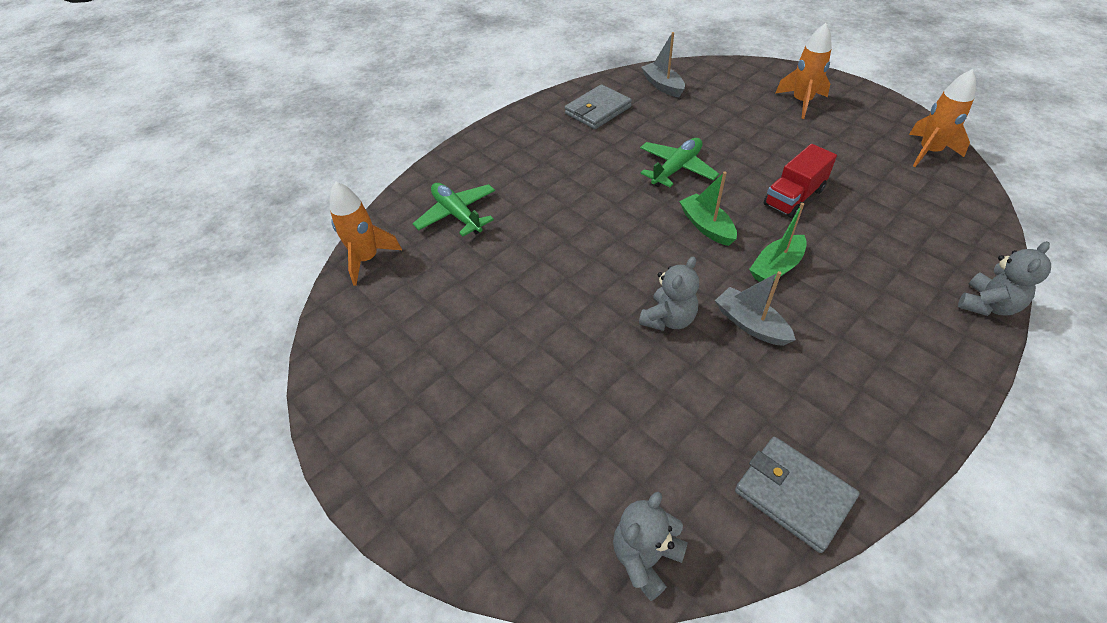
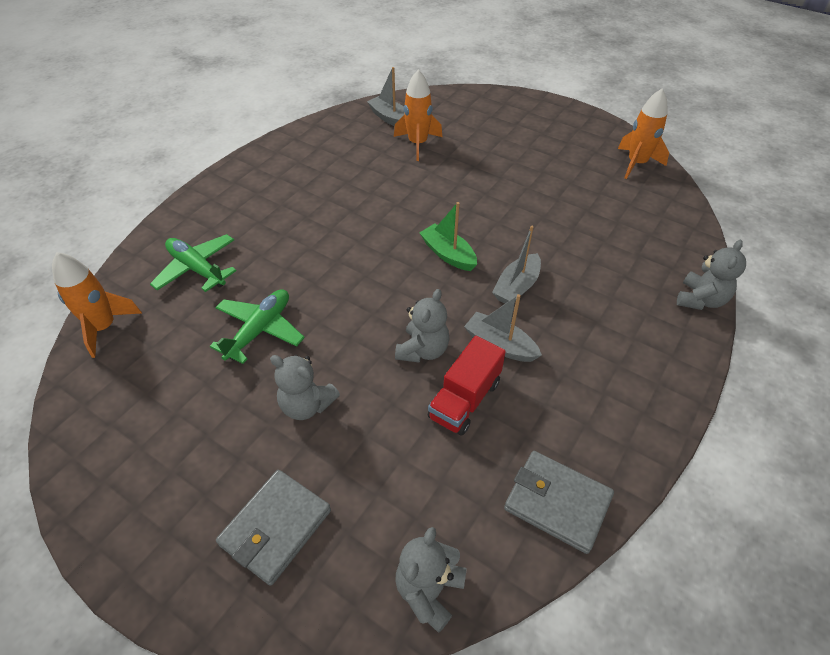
camera: 15 degrees left, 0 degrees up
grey wallet [565,84,632,129] -> grey wallet moved to [216,470,331,586]
green plane [640,138,719,187] -> green plane moved to [210,289,305,364]
green boat [749,203,807,282] -> grey boat [492,226,541,304]
red truck [764,144,837,218] -> red truck moved to [428,336,506,436]
orange rocket [776,23,832,119] -> orange rocket moved to [394,70,442,161]
none -> grey teddy bear [270,355,340,420]

